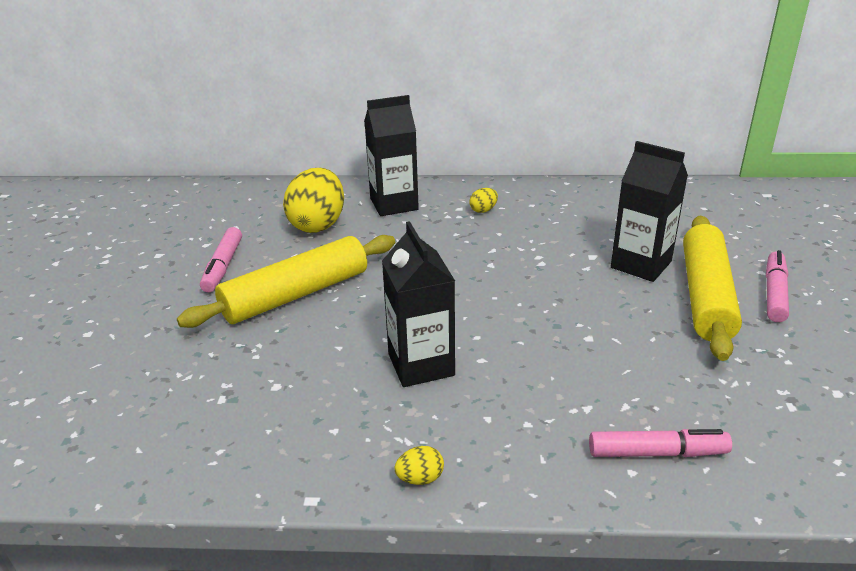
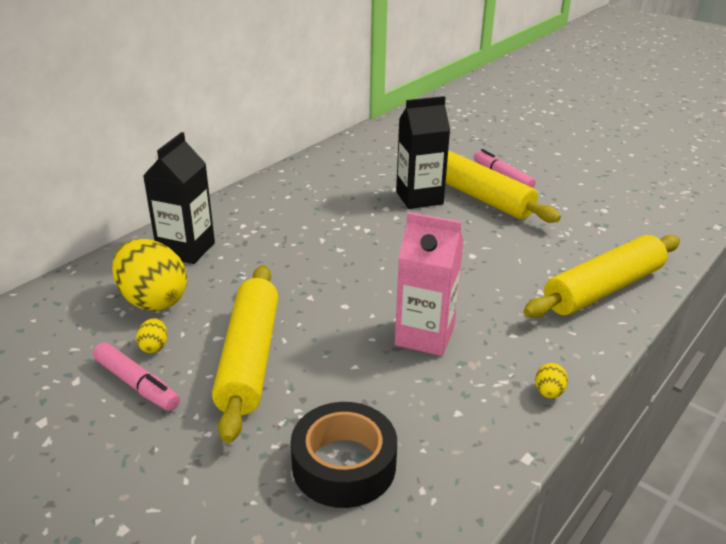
camera: 55 degrees left, 0 degrees up
black carton [382,221,455,387] -> pink carton [395,212,464,356]
yellow egg [469,188,498,213] -> yellow egg moved to [136,318,167,353]
pink marker [589,429,732,457] -> yellow rolling pin [524,235,680,318]
none -> black tape [291,402,397,508]

